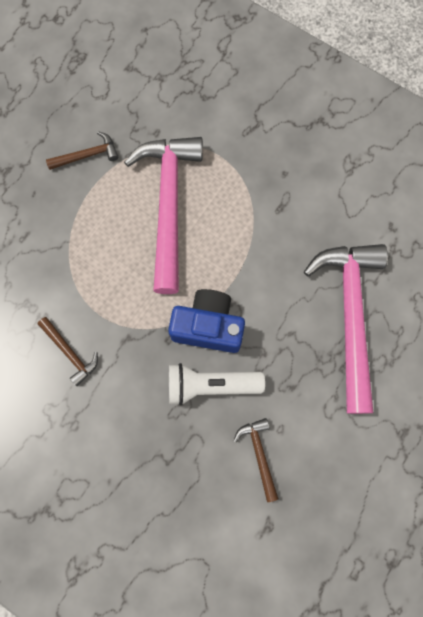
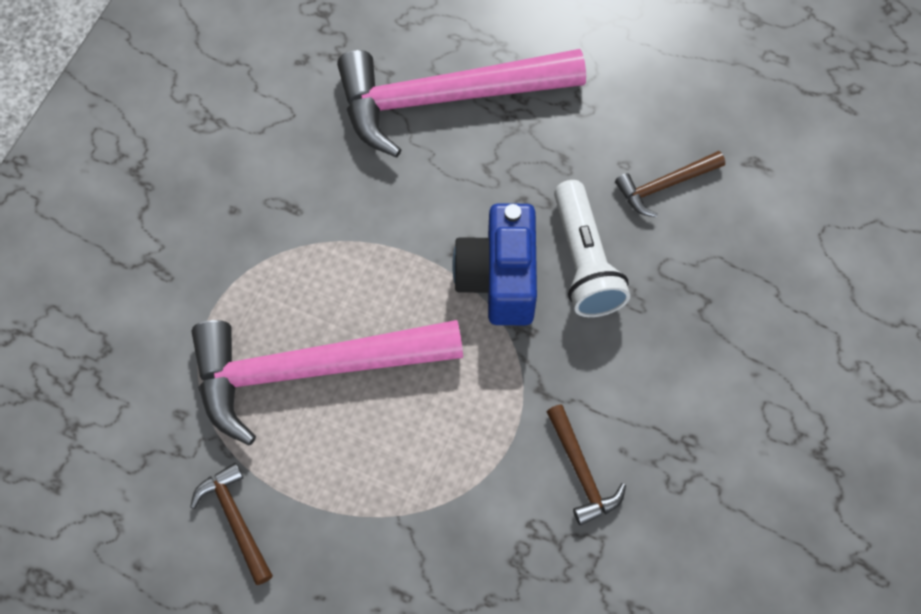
camera: 100 degrees left, 10 degrees down
brown hammer [38,317,98,386] -> brown hammer turned 120 degrees clockwise [547,404,626,525]

